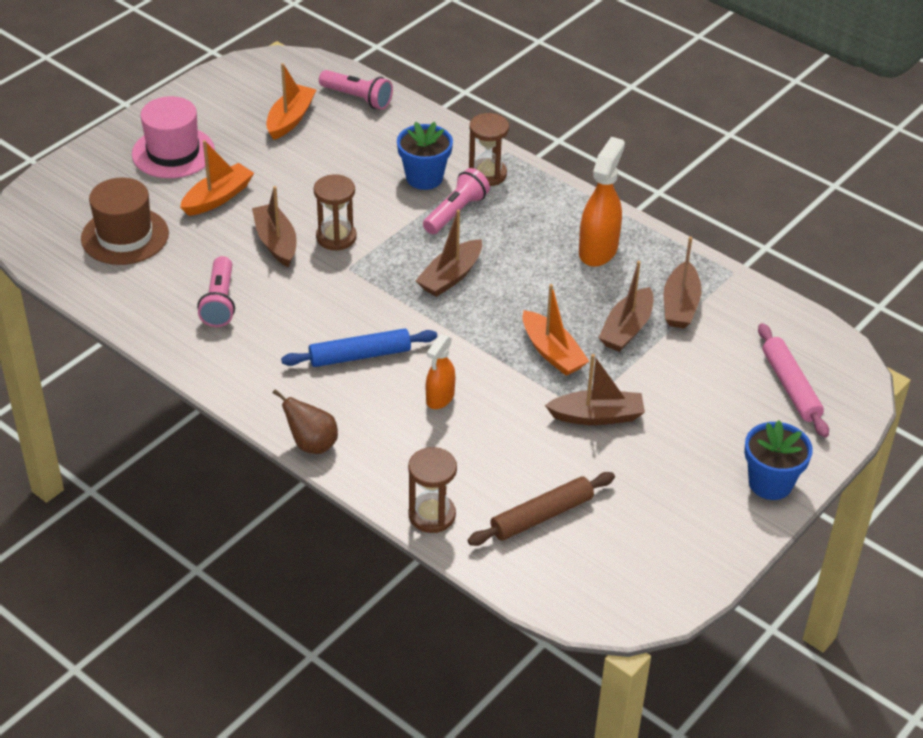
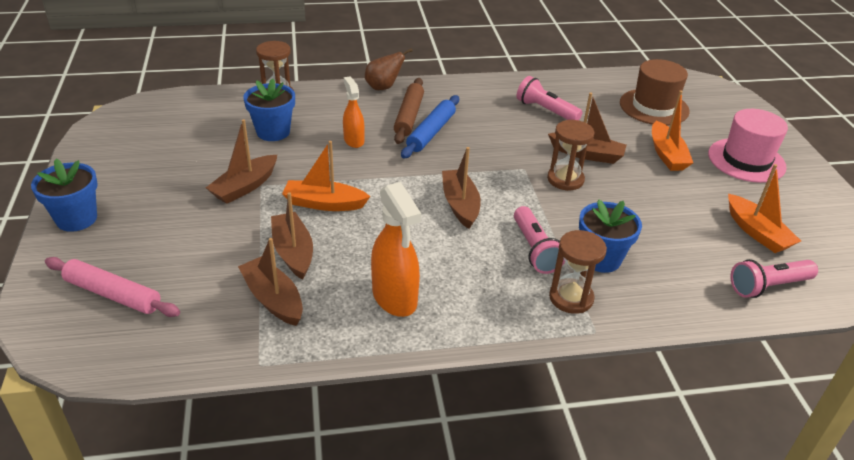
camera: 130 degrees right, 5 degrees down
brown rolling pin [468,472,615,546] -> brown rolling pin moved to [394,78,424,144]
none -> blue flower pot [243,79,295,141]

